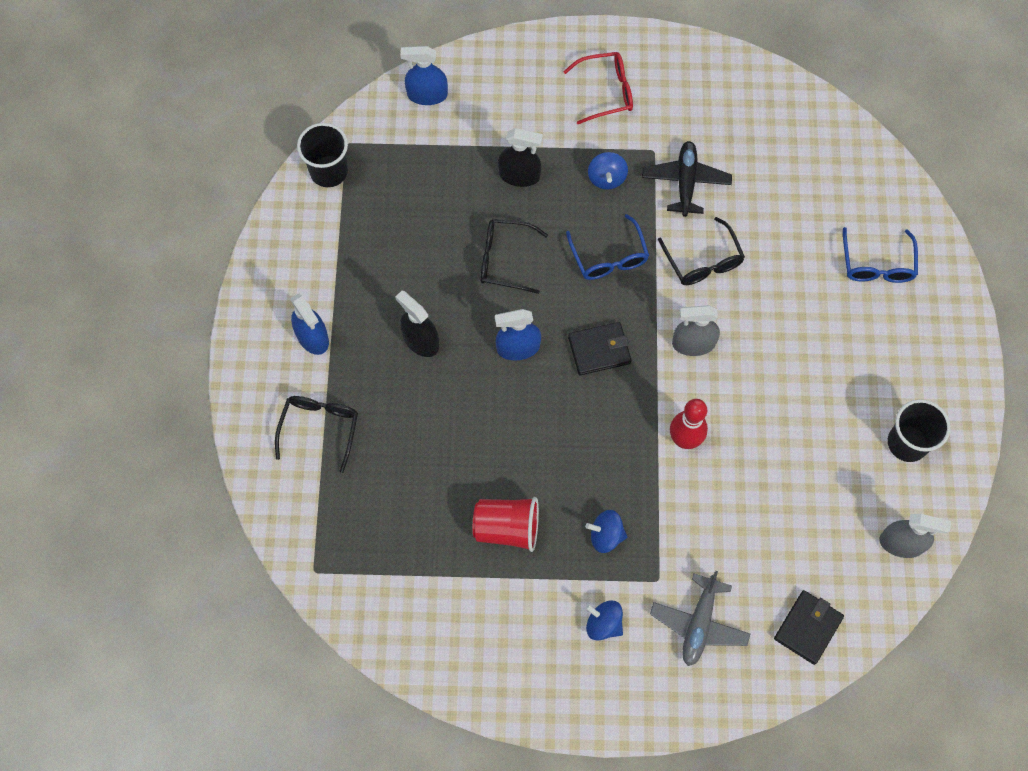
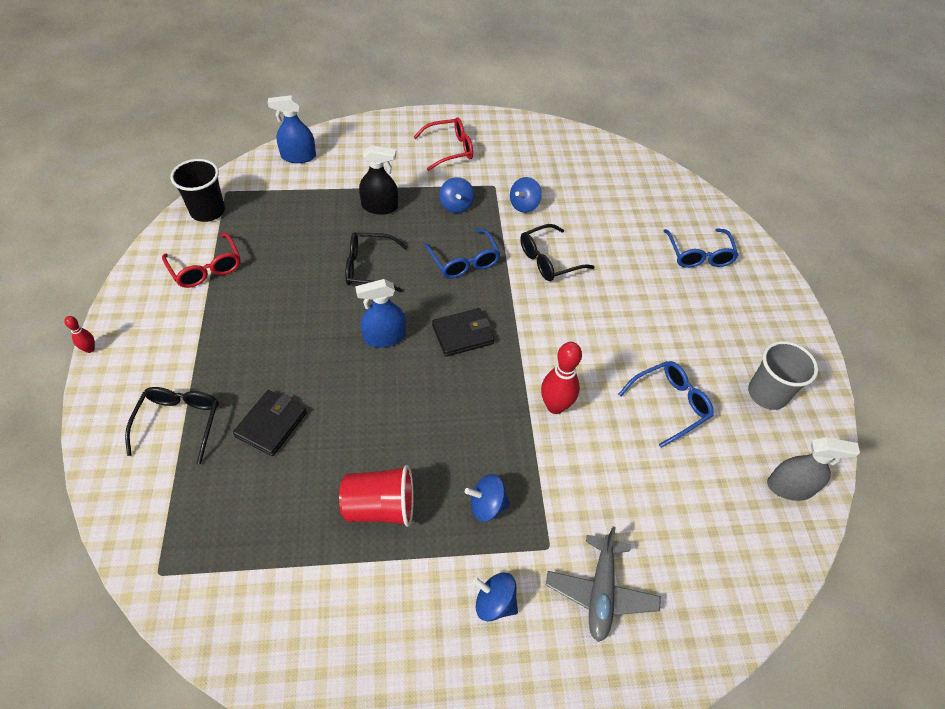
camera: 10 degrees left, 15 degrees down
blue spray bottle [291,293,329,355] -> none
black spray bottle [395,291,439,357] -> none
black plane [642,141,732,217] -> blue spinning top [510,177,542,213]
black glasses [658,217,745,285] -> black glasses turned 90 degrees clockwise [520,224,594,281]
grey spray bottle [672,305,720,356] -> none
black wallet [774,590,844,665] -> black wallet moved to [233,390,307,456]
black cup [888,399,951,462] -> grey cup [748,341,818,410]
none -> red bowling pin [64,316,95,353]
none -> red glasses [162,233,240,288]
none -> blue glasses [618,361,714,448]

